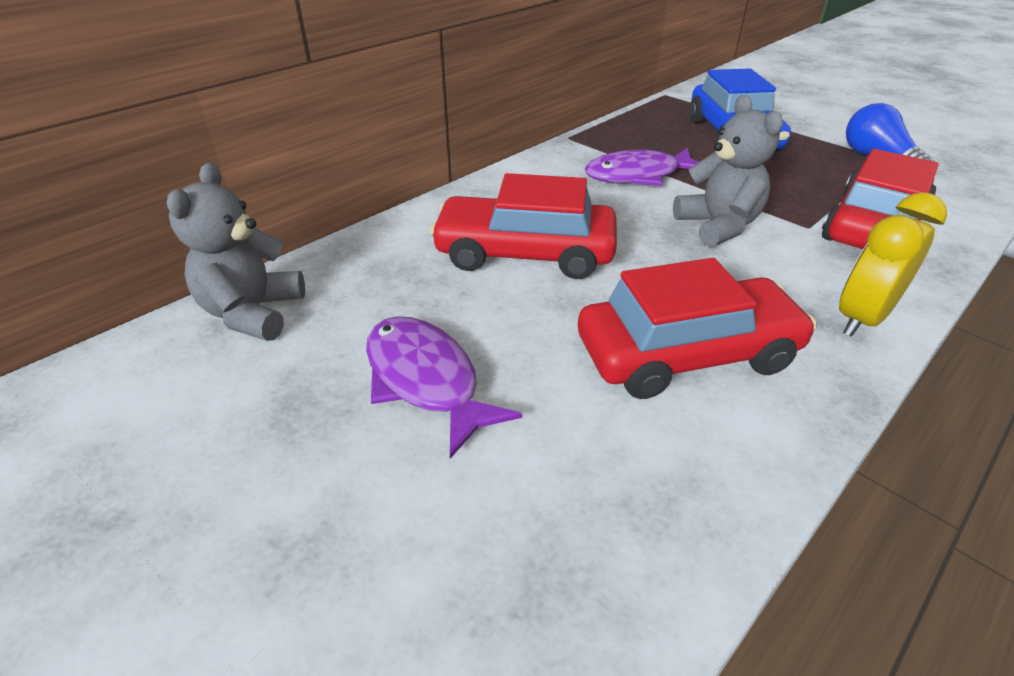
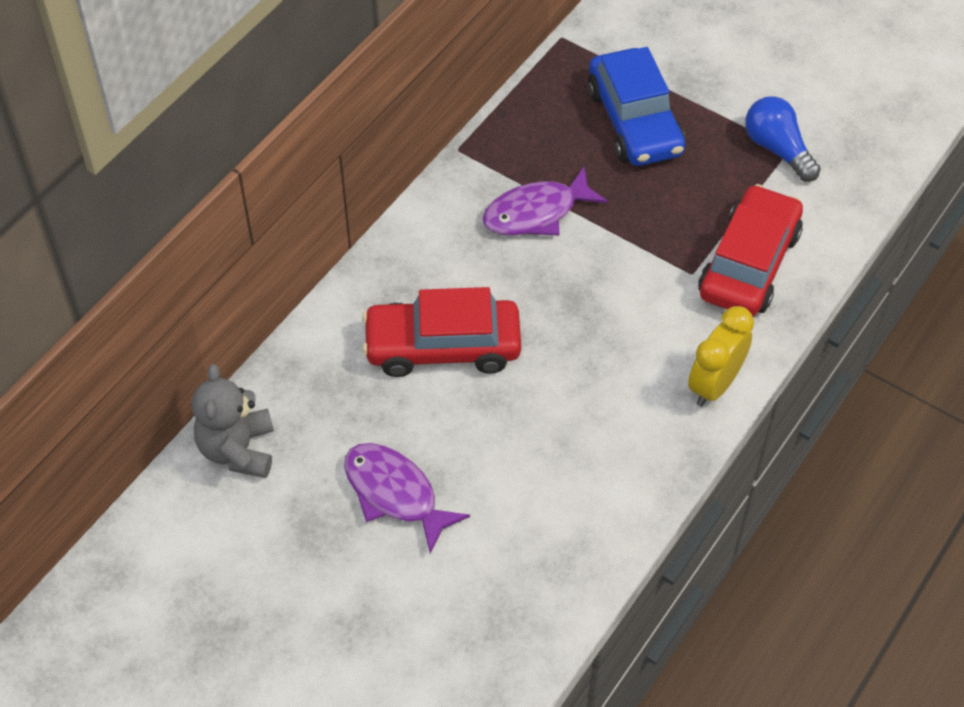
camera: 10 degrees left, 15 degrees up
red car [578,258,817,399] -> none
grey teddy bear [673,95,783,247] -> none

